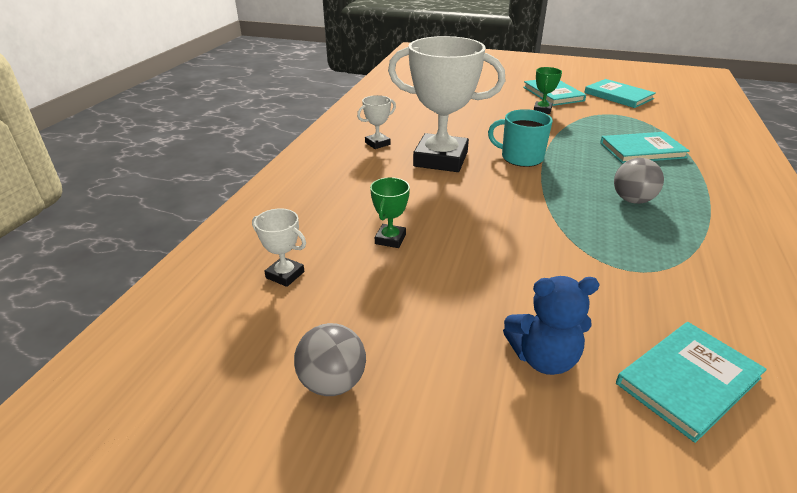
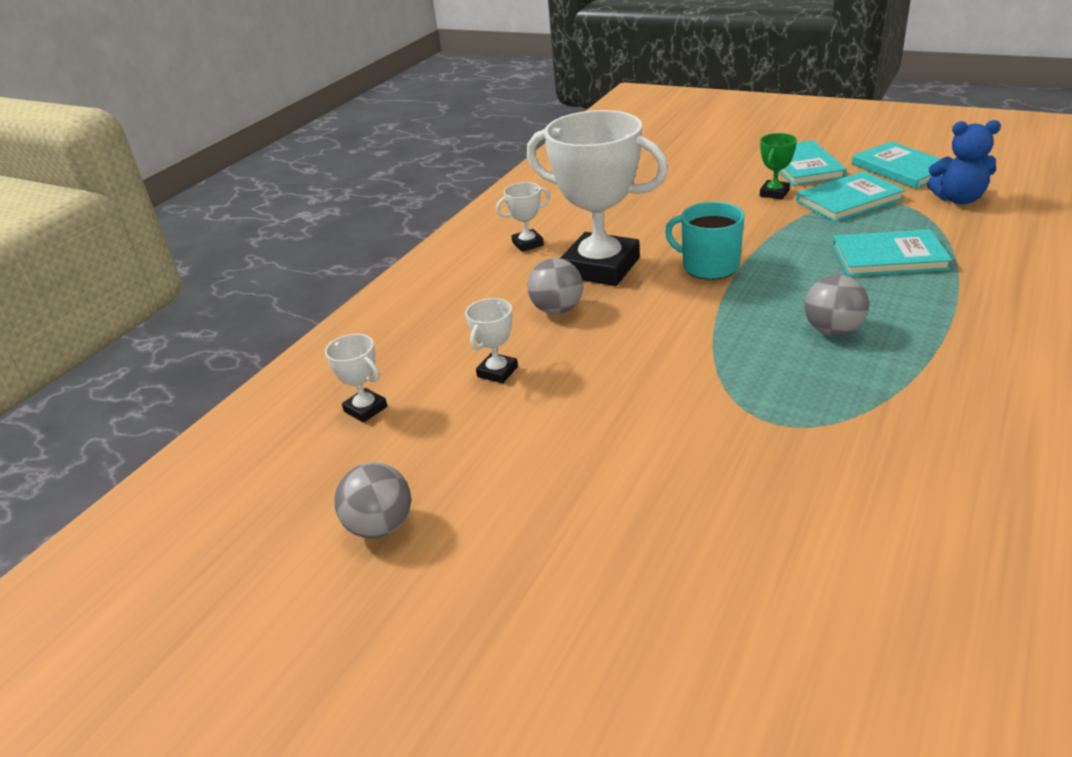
camera: 15 degrees right, 0 degrees up
green trophy [370,177,410,248] -> white trophy [465,298,518,383]
blue teddy bear [503,276,600,375] -> blue teddy bear moved to [927,120,1001,205]
turquoise book [616,322,767,443] -> turquoise book moved to [796,171,905,222]
none -> grey ball [527,258,583,314]

